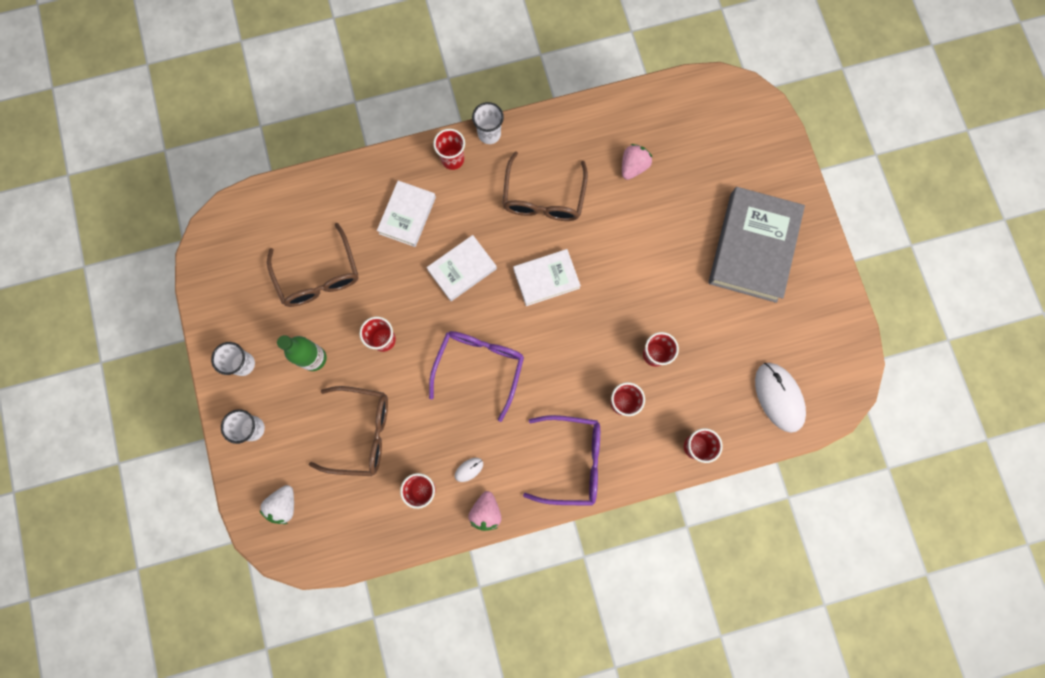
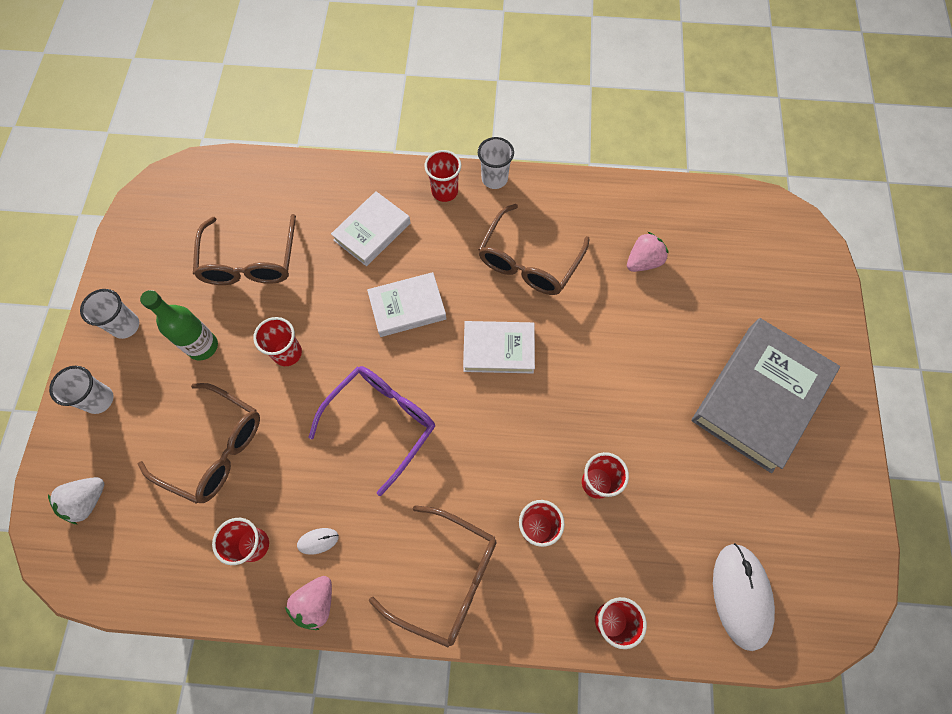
camera: 20 degrees right, 10 degrees down
purple glasses [523,415,600,506] -> brown glasses [369,505,497,647]

